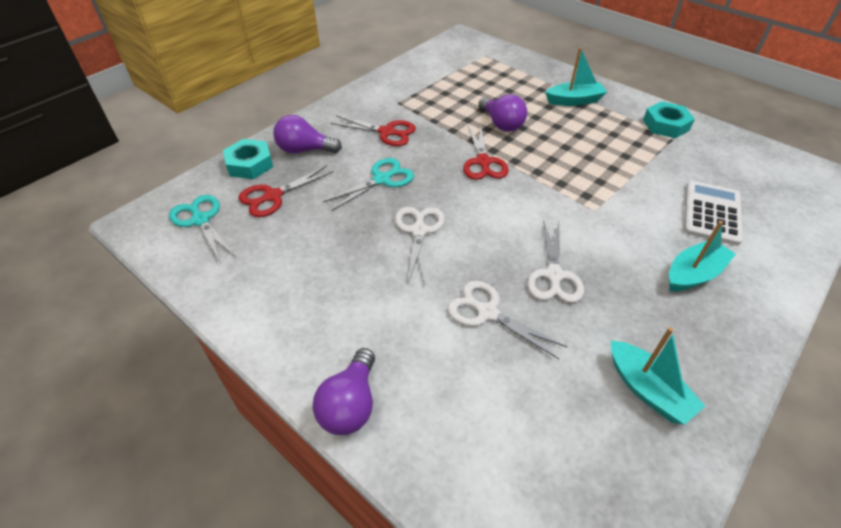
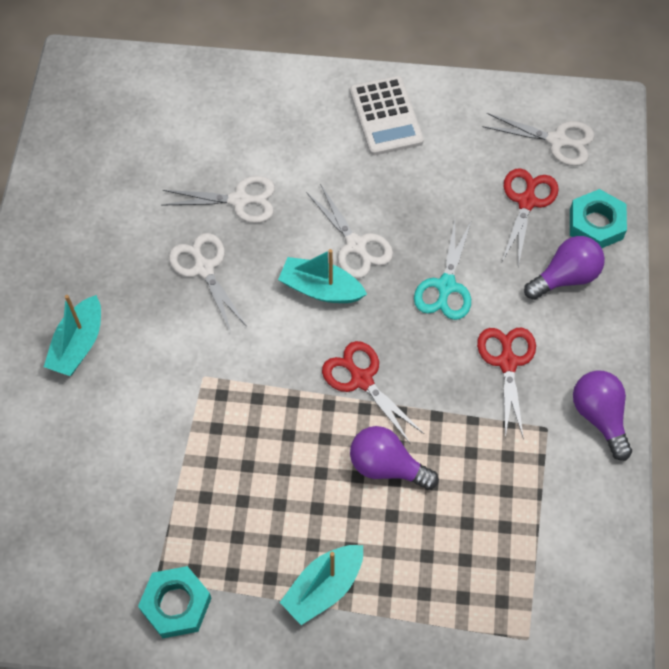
camera: 145 degrees right, 15 degrees up
turquoise scissors [169,195,237,262] -> white scissors [483,113,595,166]
purple light bulb [312,348,375,435] -> purple light bulb moved to [573,371,632,461]
red scissors [331,116,416,146] -> red scissors turned 105 degrees clockwise [477,328,536,439]
turquoise boat [611,327,705,425] -> turquoise boat moved to [278,249,367,303]
white calculator [684,181,743,246] -> white calculator moved to [350,76,424,155]

